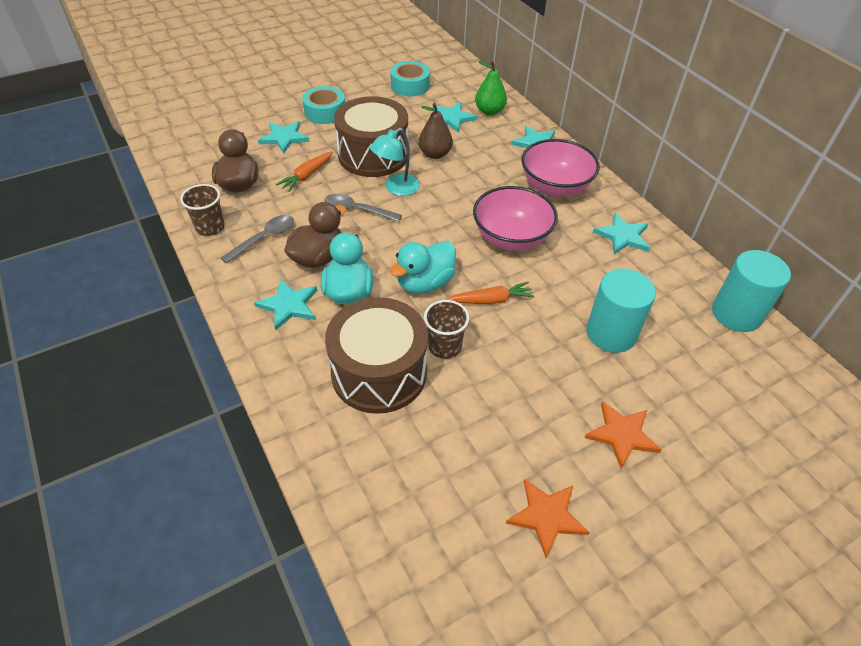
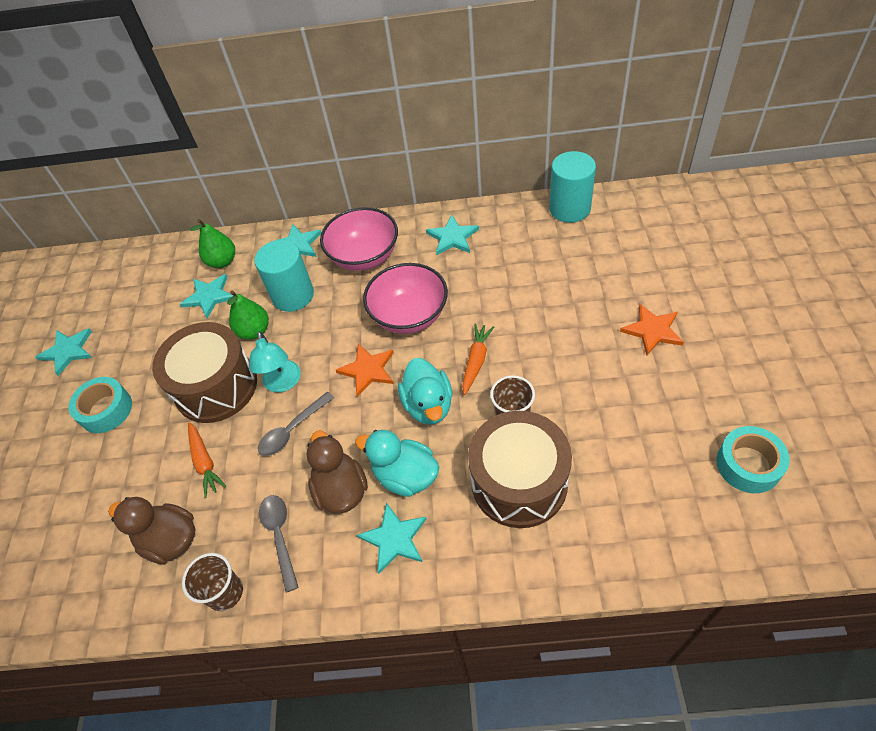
camera: 55 degrees left, 5 degrees up
turquoise star [258,121,310,153] -> turquoise star moved to [35,329,92,376]
turquoise tape [390,61,430,96] -> turquoise tape moved to [716,426,790,493]
brown pear [419,103,453,159] -> green pear [227,291,269,340]
orange star [506,479,589,558] -> orange star moved to [336,344,394,397]
turquoise cylinder [586,269,656,353] -> turquoise cylinder moved to [254,240,314,312]

